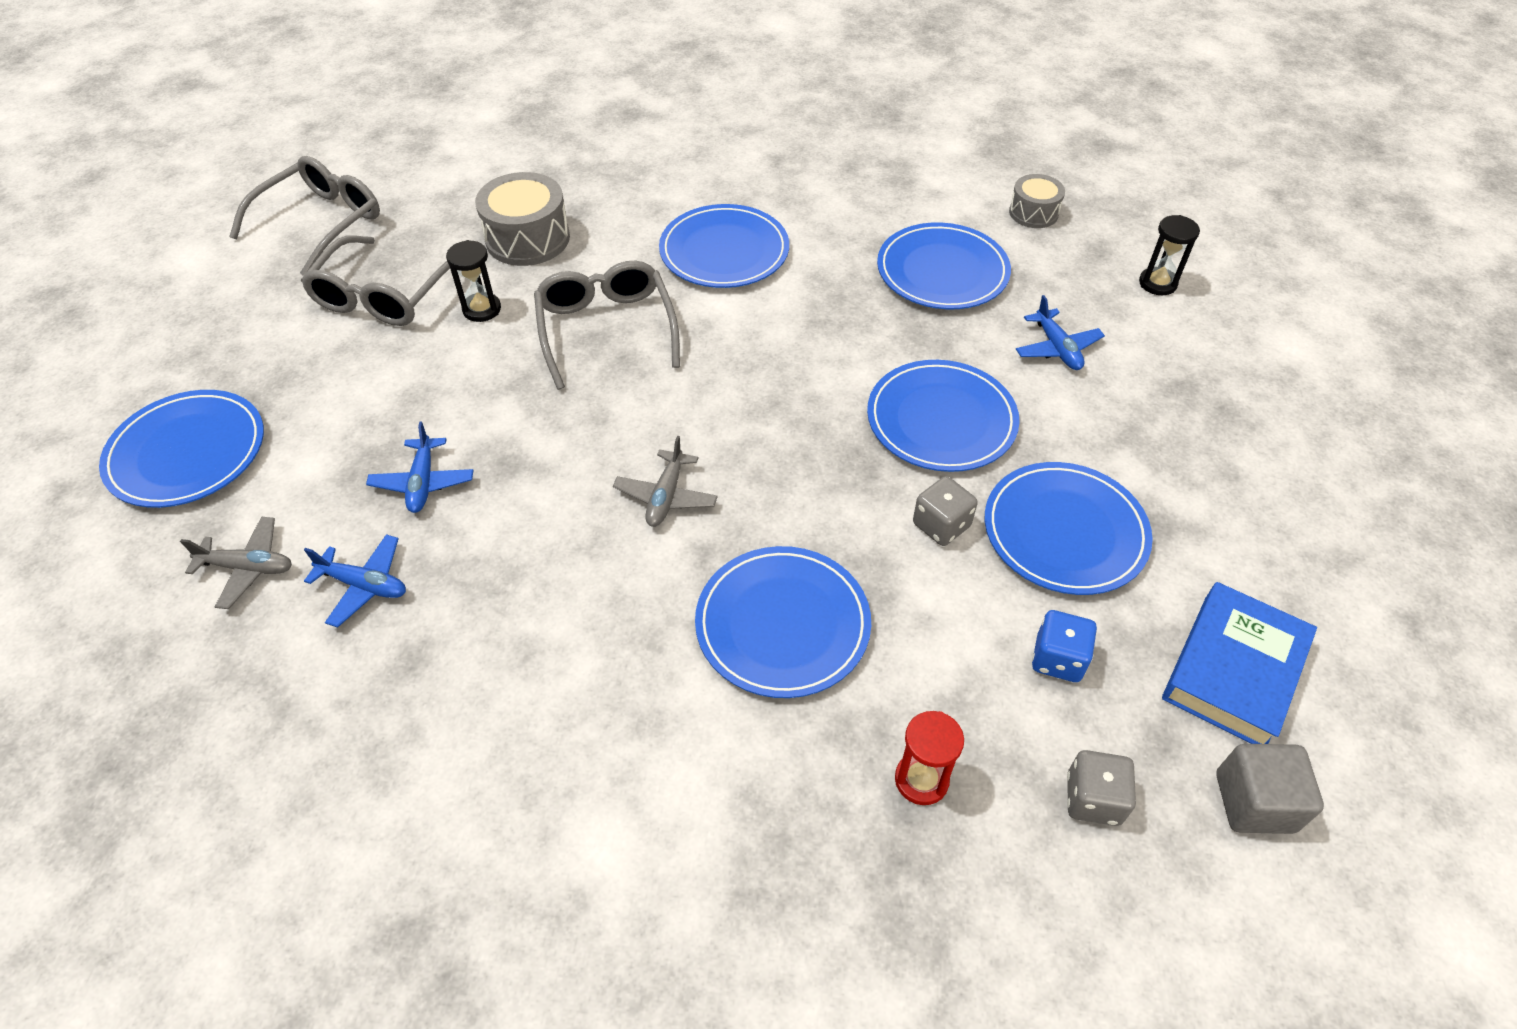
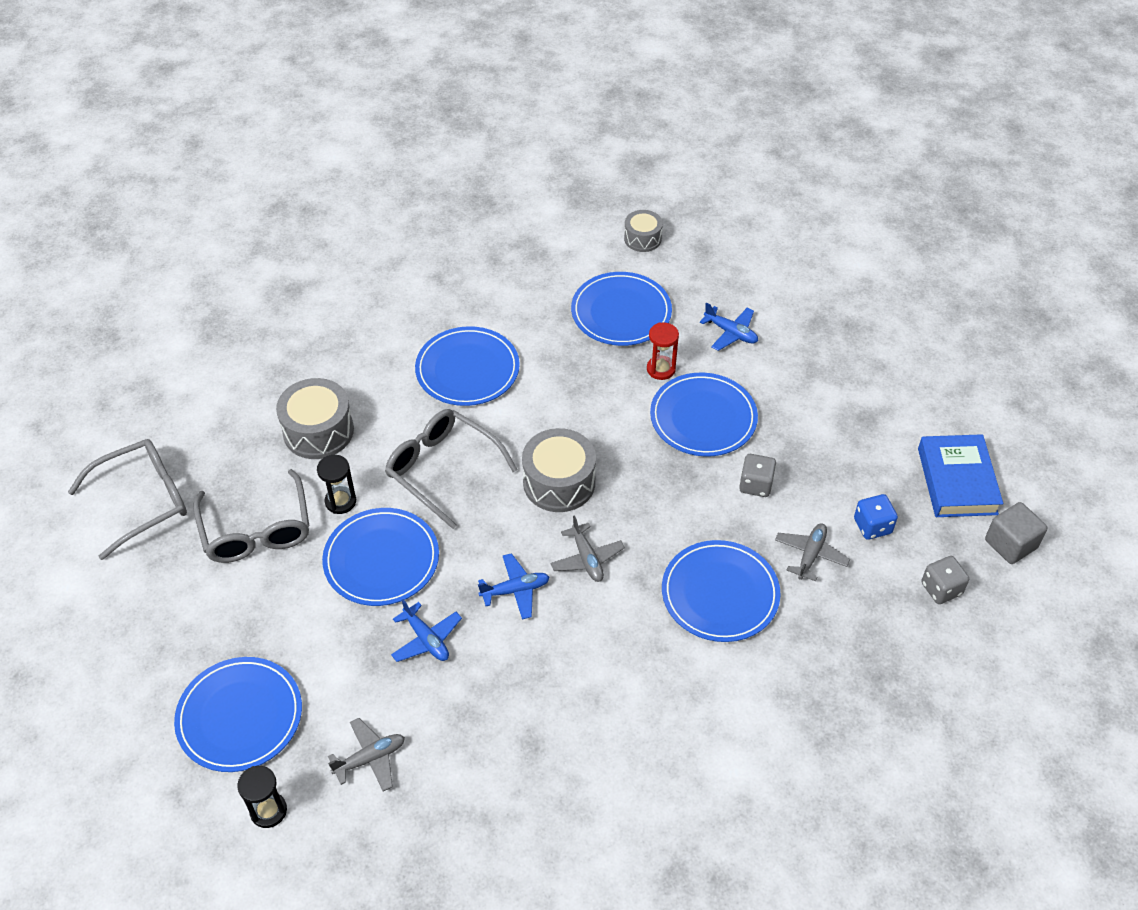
camera: 35 degrees left, 0 degrees up
grey glasses [229,156,380,276] -> grey glasses turned 60 degrees clockwise [68,439,187,560]
blue plane [304,534,406,627] -> blue plane moved to [478,553,550,620]
red hourglass [895,711,964,805] -> red hourglass moved to [647,322,679,380]
blue plate [985,462,1153,595] -> blue plate moved to [322,508,439,606]
black hourglass [1139,215,1200,295] -> black hourglass moved to [237,766,287,828]
none -> grey drum [522,428,596,512]
none -> grey plane [775,523,850,581]

